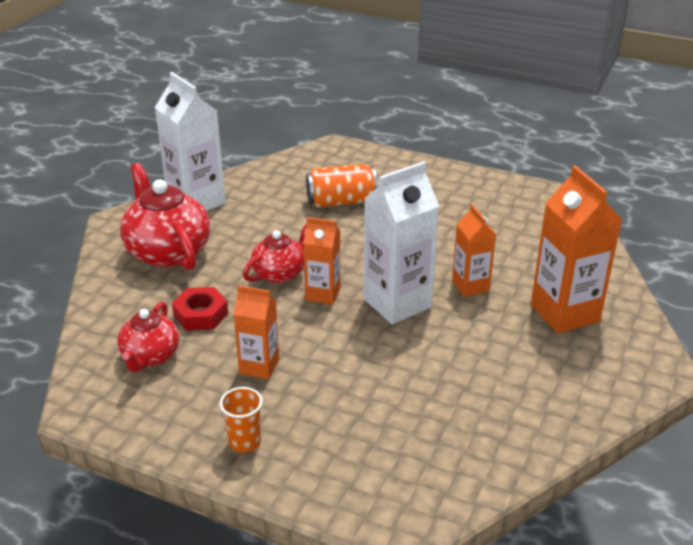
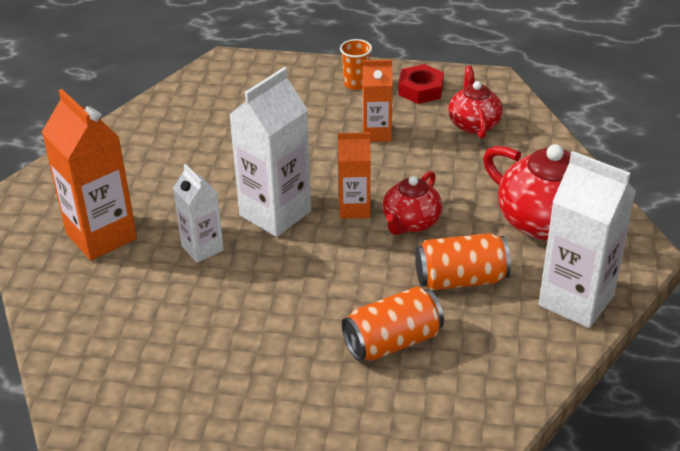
camera: 165 degrees right, 5 degrees up
red nut [172,287,228,331] -> red nut moved to [398,64,444,104]
orange carton [452,204,496,297] -> white carton [173,164,224,263]
none -> orange can [415,233,511,291]

